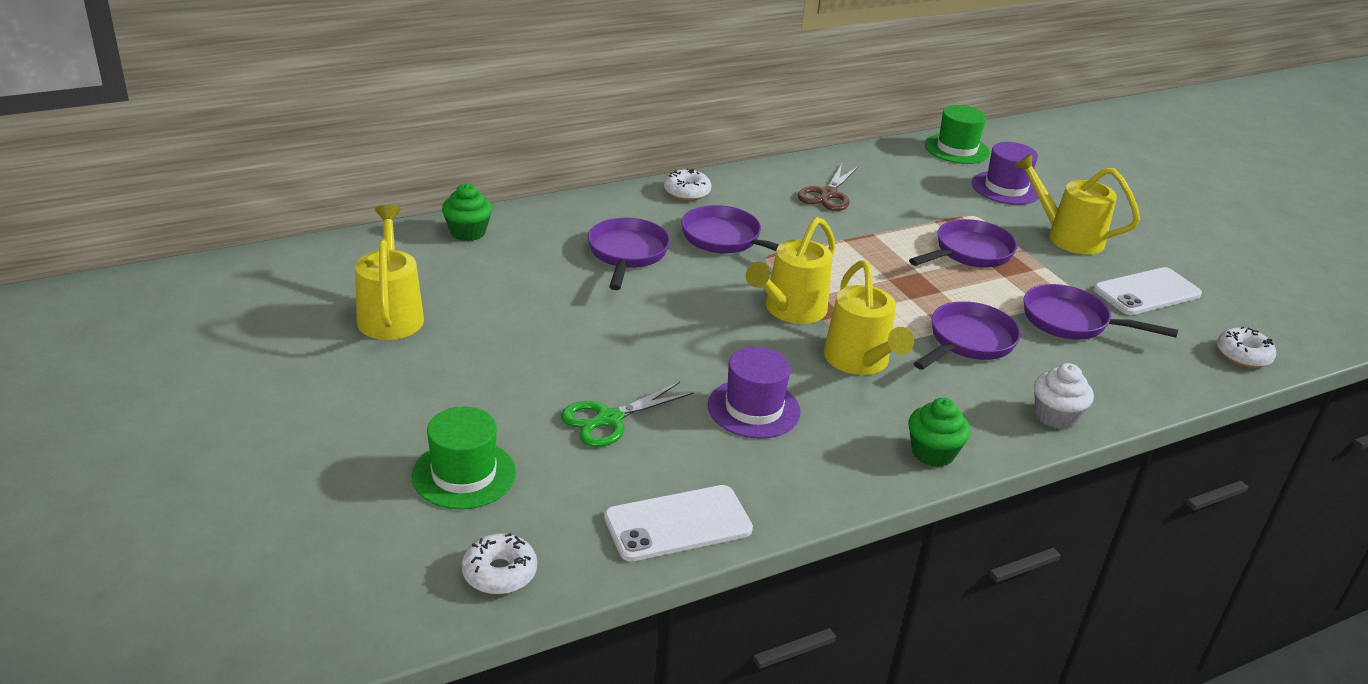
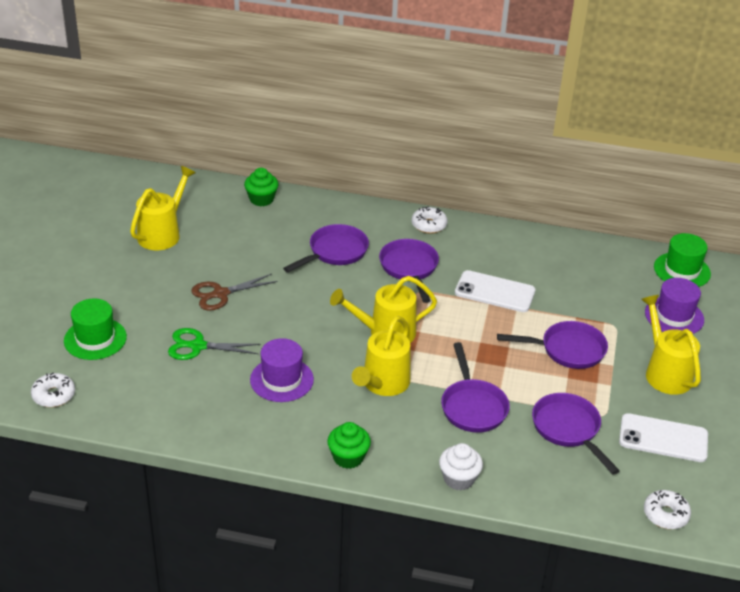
camera: 40 degrees right, 5 degrees up
white phone [604,485,753,562] -> white phone moved to [455,270,536,312]
brown scissors [798,164,858,211] -> brown scissors moved to [191,274,278,310]
purple pan [914,301,1021,370] -> purple pan turned 90 degrees clockwise [441,342,510,433]

